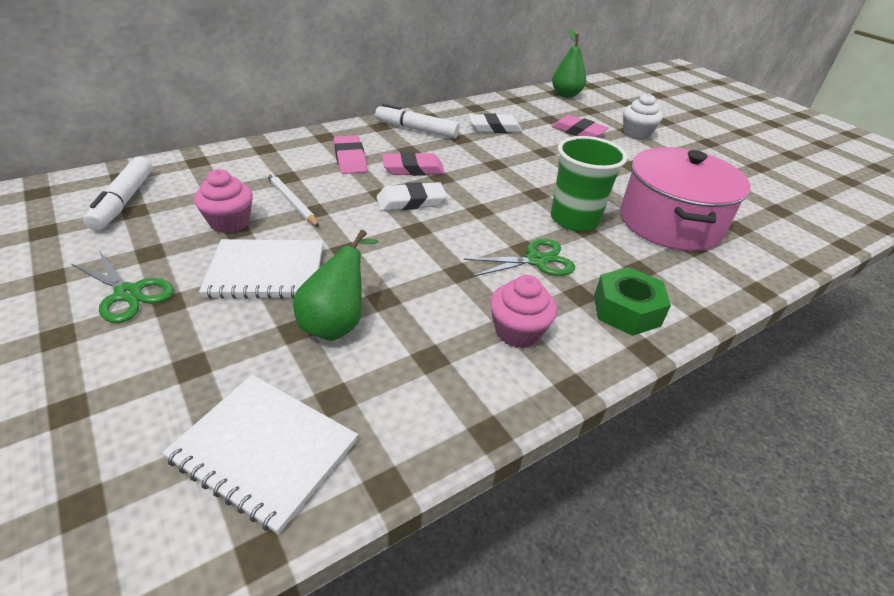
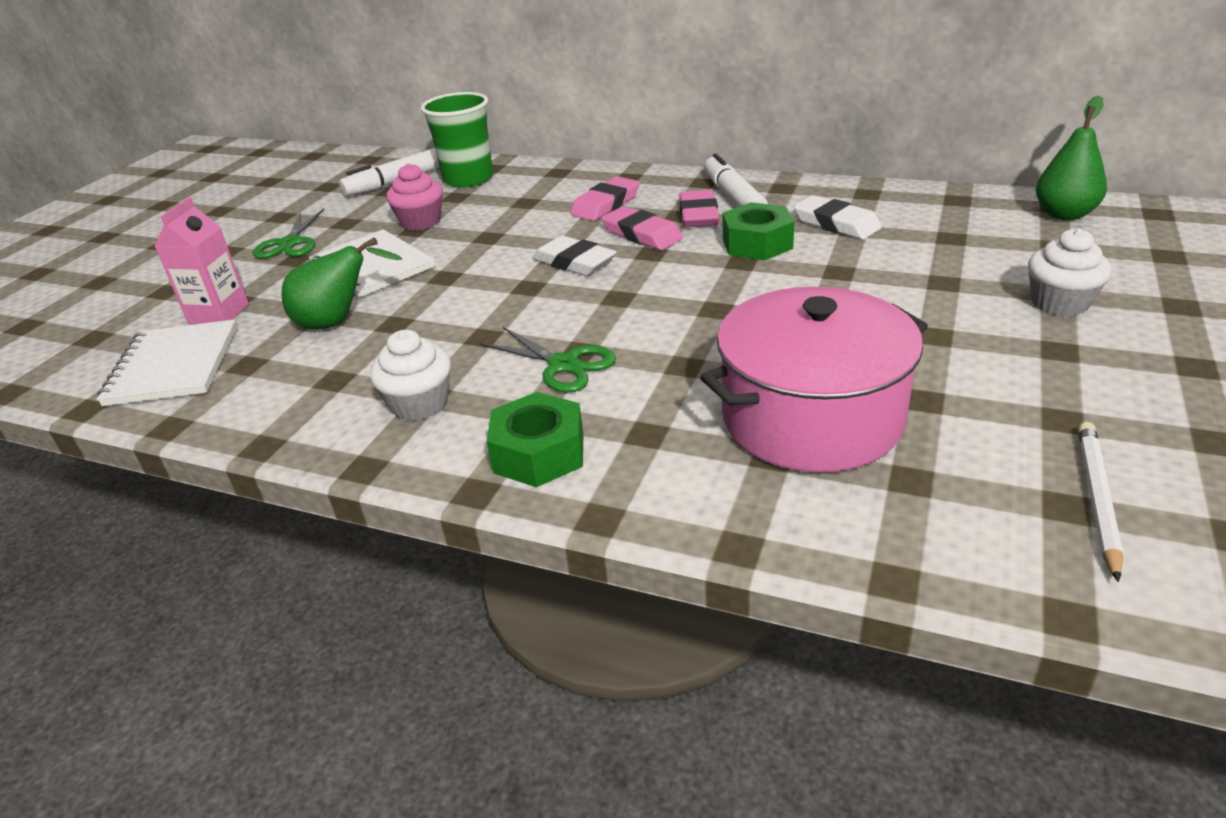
camera: 60 degrees right, 5 degrees down
white pencil [266,172,319,227] -> white pencil moved to [1078,422,1123,582]
pink cupcake [490,275,557,348] -> white cupcake [370,330,451,421]
green cup [551,136,627,231] -> green cup moved to [421,92,493,188]
pink eraser [552,115,608,137] -> pink eraser moved to [679,190,719,228]
none -> pink carton [154,197,249,324]
none -> green nut [723,202,795,260]

